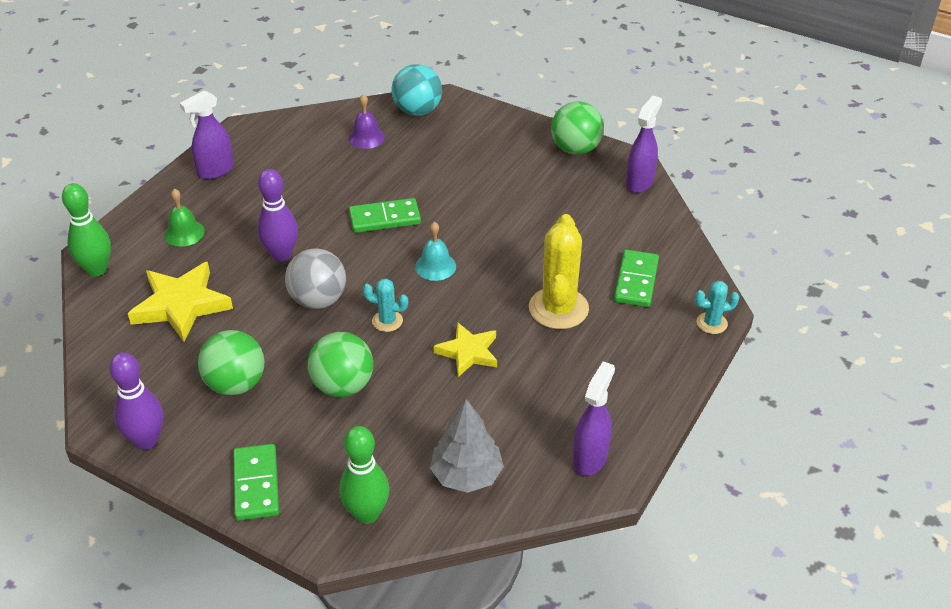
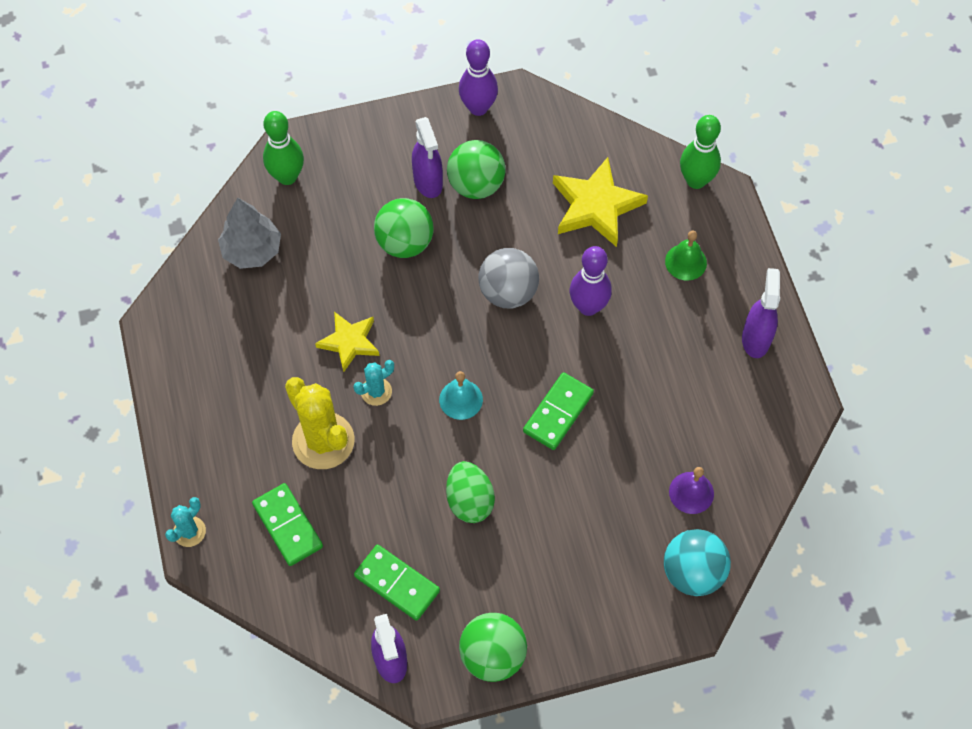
camera: 135 degrees right, 20 degrees up
green domino [233,444,279,521] -> green domino moved to [354,545,440,621]
turquoise cactus [363,278,408,332] -> turquoise cactus moved to [354,360,394,406]
purple spray bottle [573,361,615,476] -> purple spray bottle moved to [412,117,443,198]
none -> green egg [446,461,495,523]

